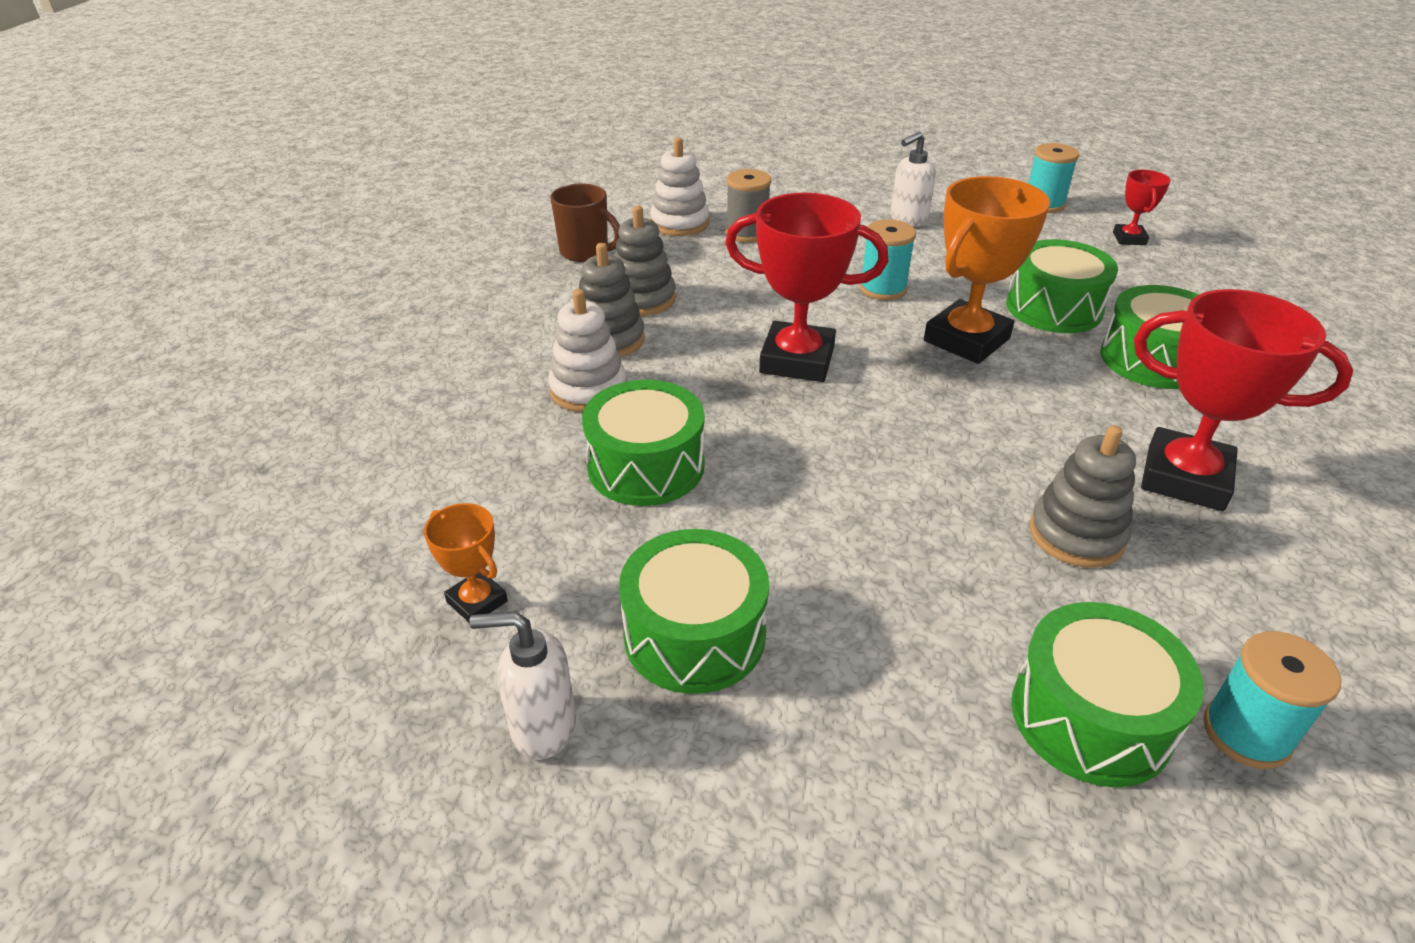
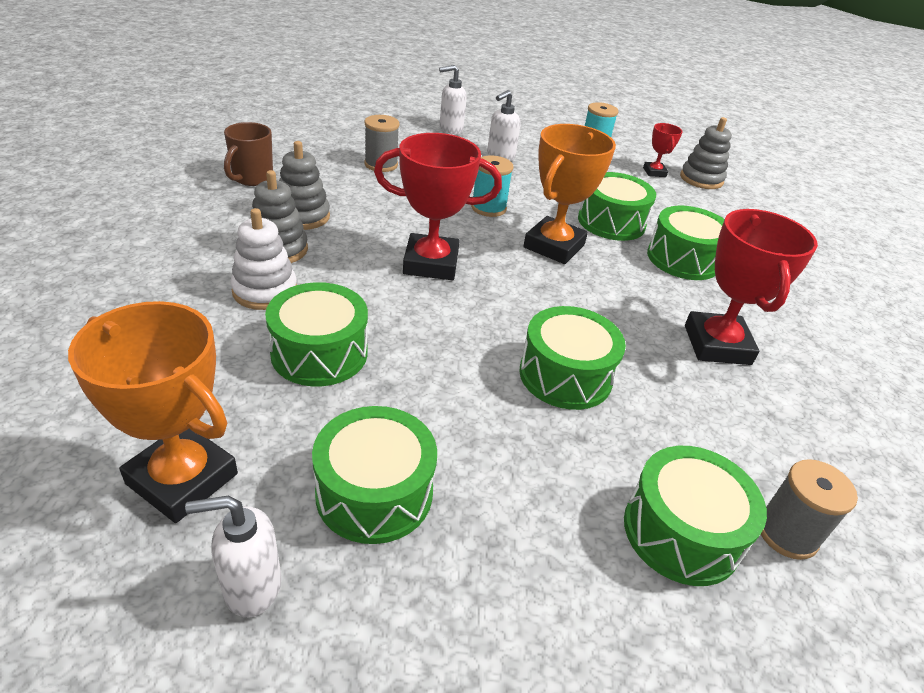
camera: 15 degrees left, 0 degrees up
orange trophy [424,503,508,623] -> orange trophy [68,301,238,523], size x2.00
brown mug [550,184,620,262] -> brown mug turned 90 degrees clockwise [224,122,273,186]
white stacking toy [650,137,709,236] -> none
grey stacking toy [1030,425,1136,567] -> grey stacking toy moved to [680,117,732,189]
red trophy [1134,289,1353,511] -> red trophy turned 75 degrees clockwise [685,209,818,365]
turquoise spool [1203,631,1341,769] -> grey spool [761,459,858,560]
none -> white soap dispenser [439,65,467,134]
none -> green drum [519,306,626,410]

